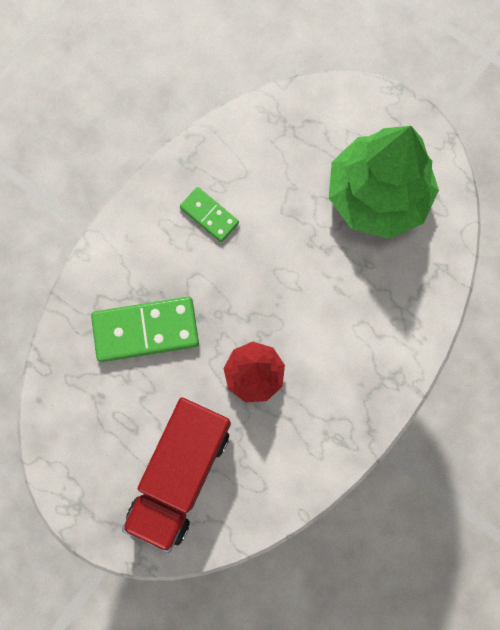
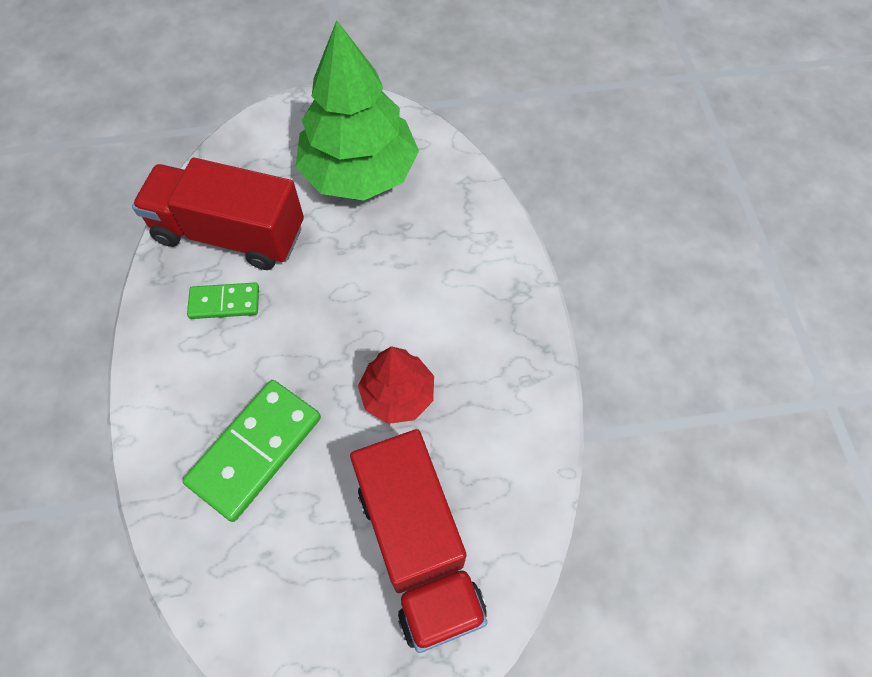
camera: 45 degrees left, 15 degrees down
none -> red truck [132,158,304,270]

